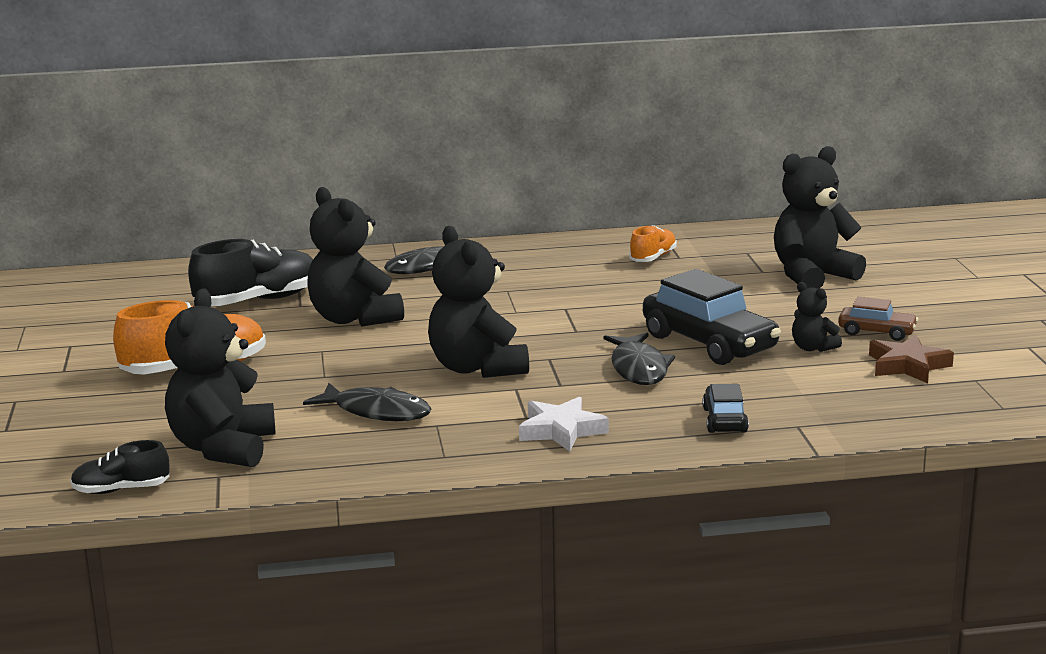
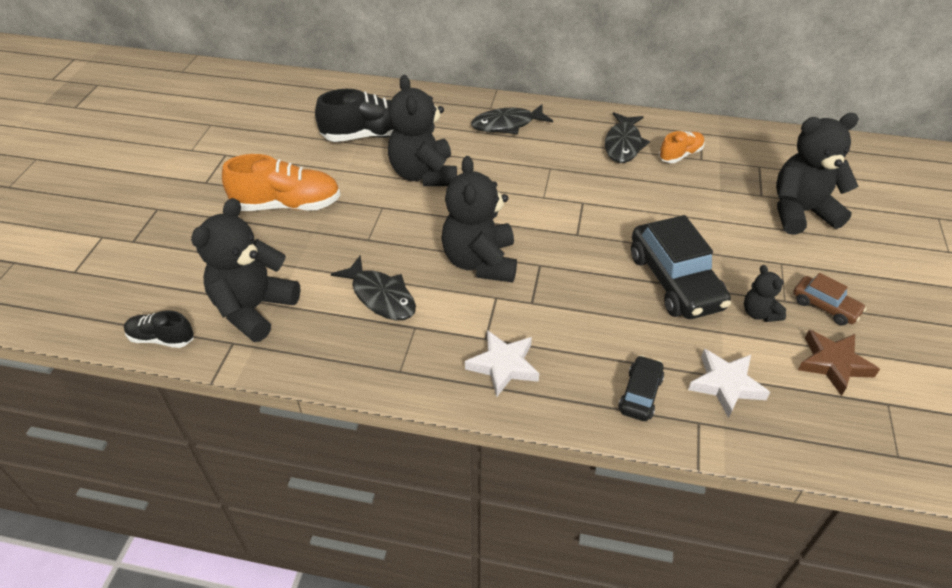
camera: 20 degrees right, 25 degrees up
black fish [603,333,675,385] -> black fish moved to [605,112,650,163]
none -> white star [688,349,770,418]

